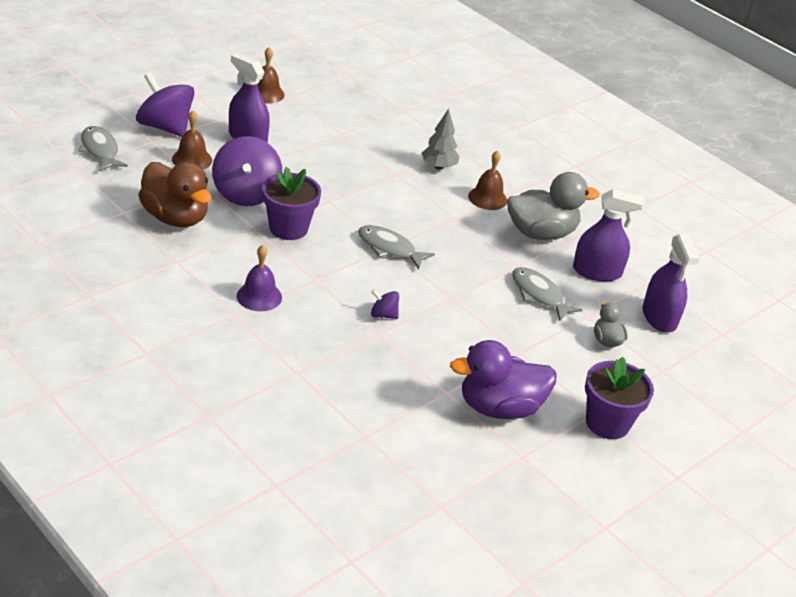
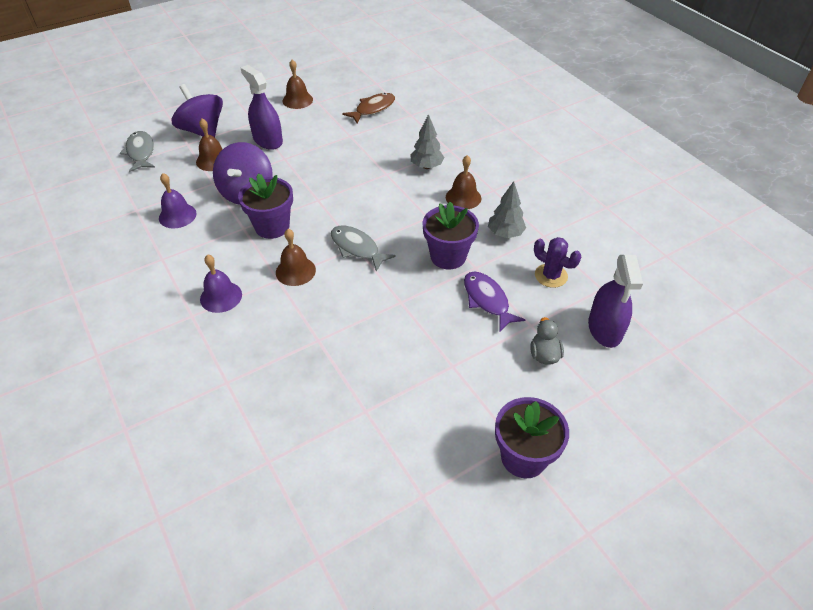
camera: 15 degrees right, 10 degrees up
brown duck [138,162,212,227] -> purple bell [159,173,197,228]
purple spinning top [371,289,399,319] -> none
purple duck [450,340,557,419] -> none
grey duck [507,172,600,240] -> grey tree [488,181,526,238]
grey fish [512,267,582,321] -> purple fish [464,272,525,332]
purple spray bottle [573,189,644,281] -> purple cactus [534,237,581,288]
none -> brown bell [276,229,316,286]
none -> brown fish [342,93,395,124]
none -> purple flower pot [423,202,479,269]

